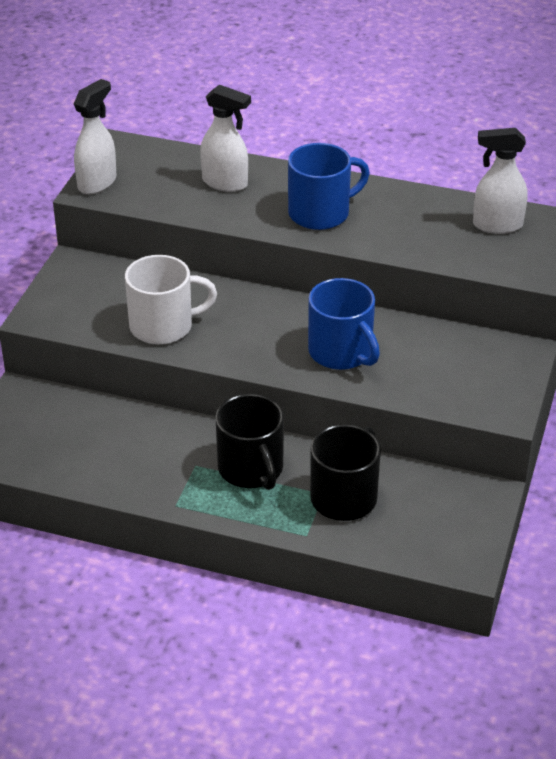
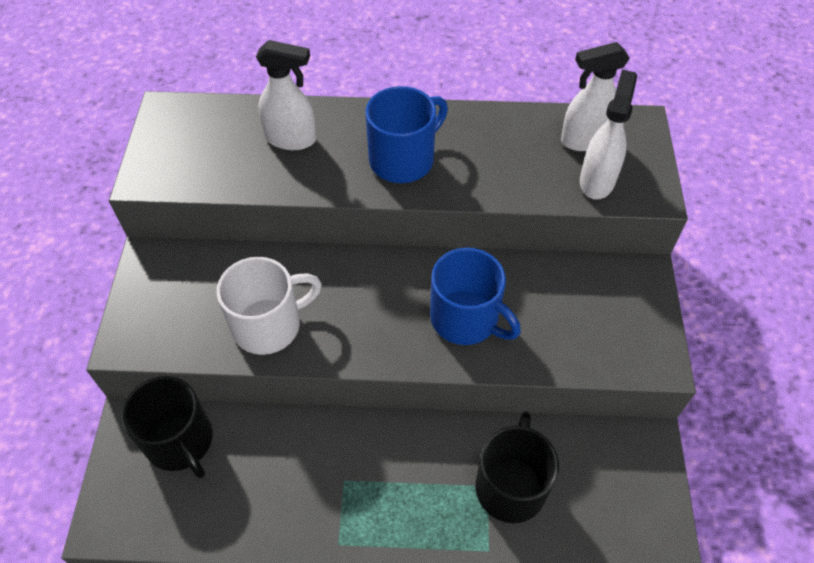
camera: 15 degrees left, 15 degrees up
white spray bottle [74,79,116,195] -> white spray bottle moved to [580,70,637,199]
black mug [215,394,284,490] -> black mug moved to [121,376,213,478]

